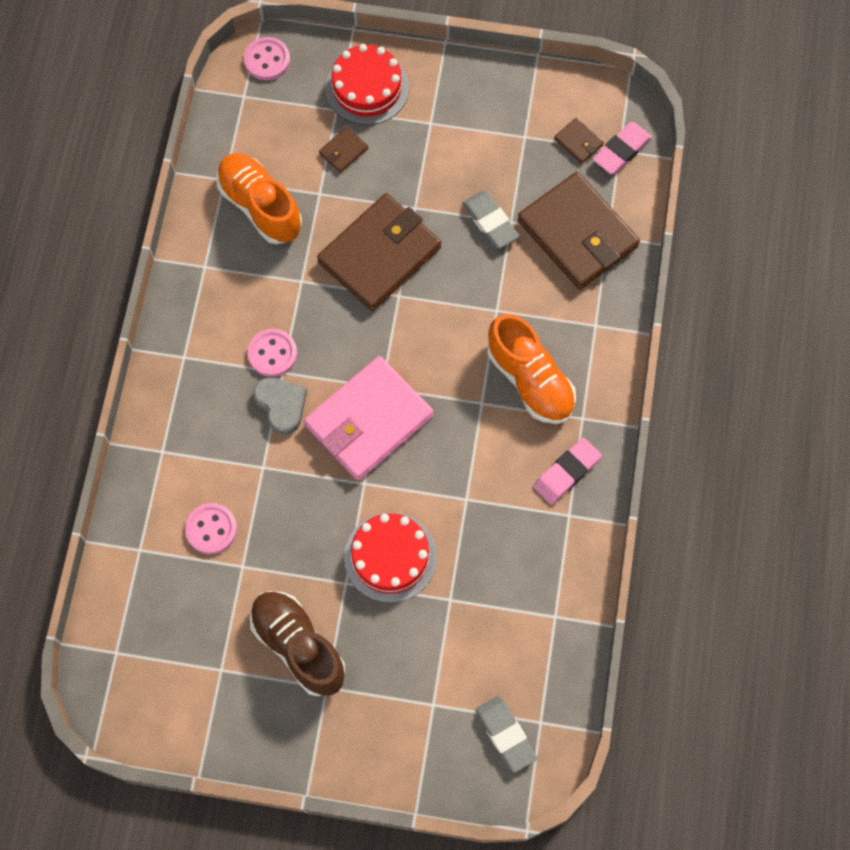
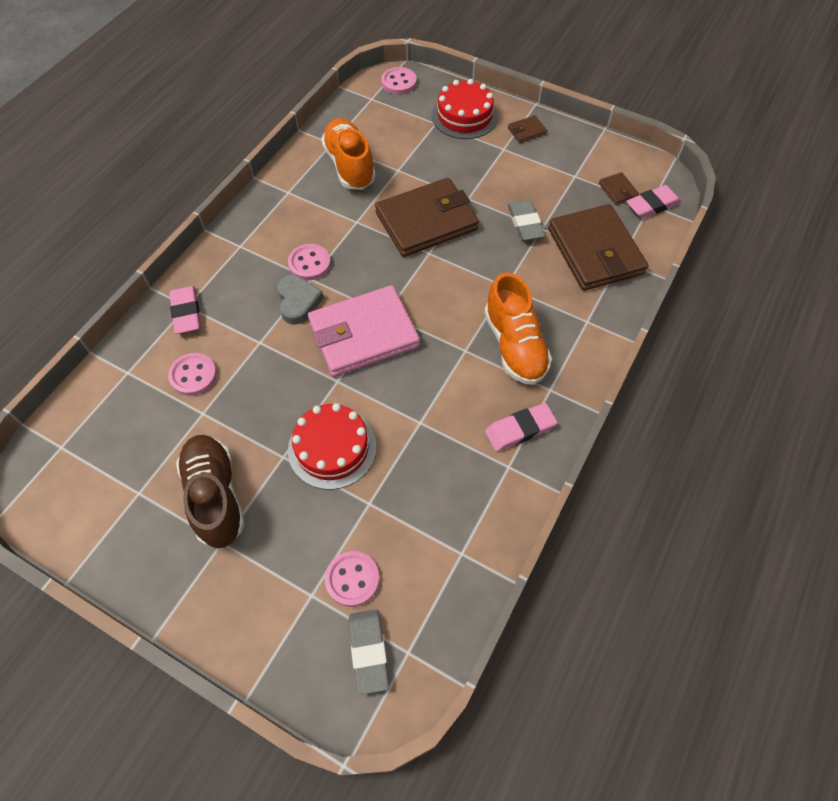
camera: 20 degrees right, 10 degrees down
brown wallet [319,127,368,173] -> brown wallet moved to [508,115,547,143]
none -> pink eraser [169,286,201,334]
none -> pink button [325,551,379,607]

